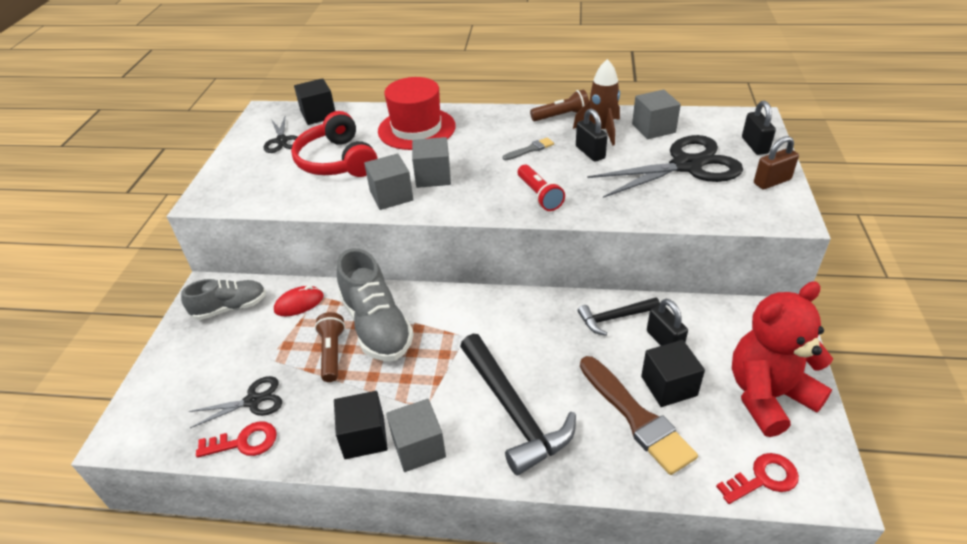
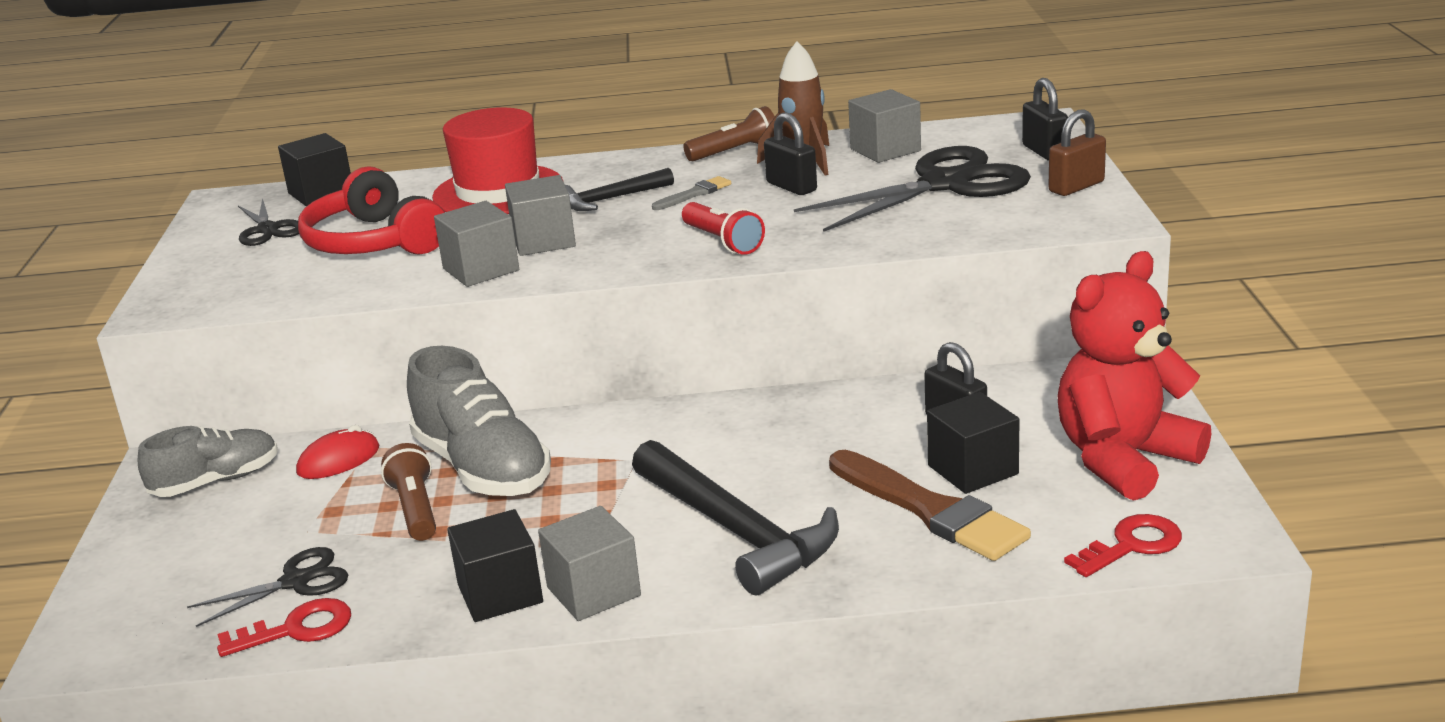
camera: 10 degrees left, 15 degrees down
black hammer [578,297,660,336] -> black hammer moved to [565,168,674,211]

